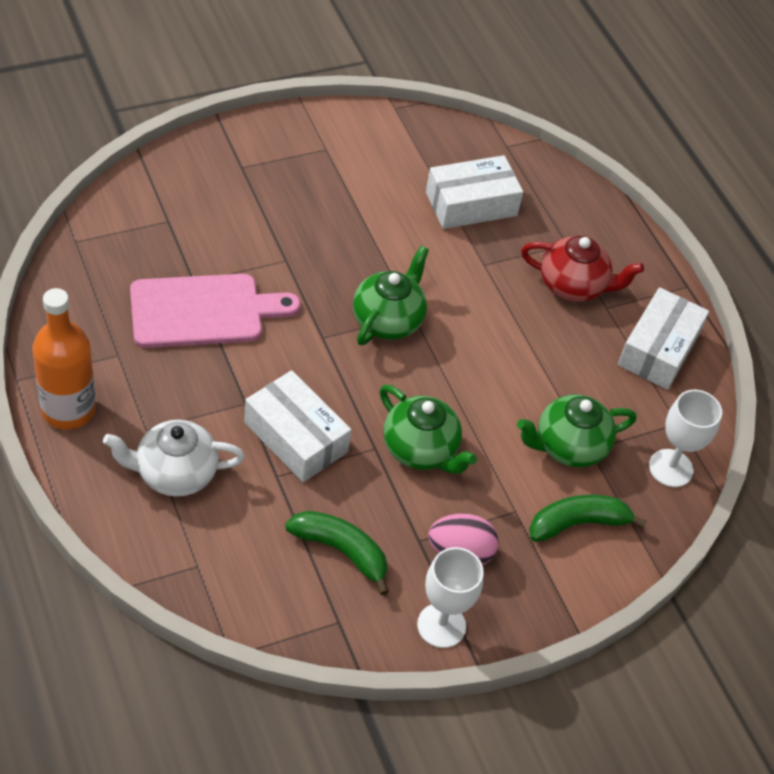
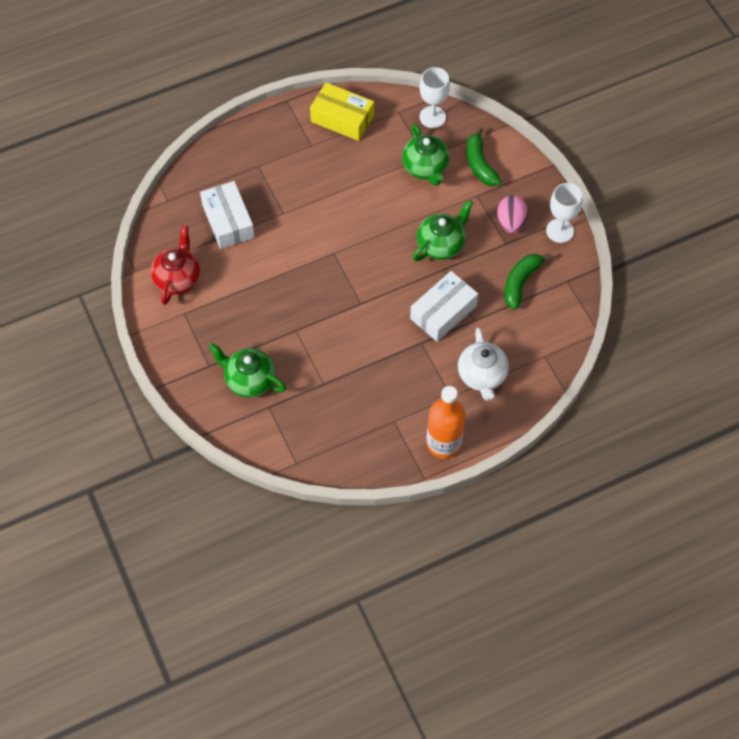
camera: 85 degrees left, 10 degrees up
pink cutting board [130,274,301,348] -> none
green teapot [353,246,429,345] -> green teapot moved to [208,343,286,398]
red teapot [521,236,644,302] -> red teapot moved to [151,225,200,305]
white box [618,287,709,390] -> yellow box [310,82,374,141]

